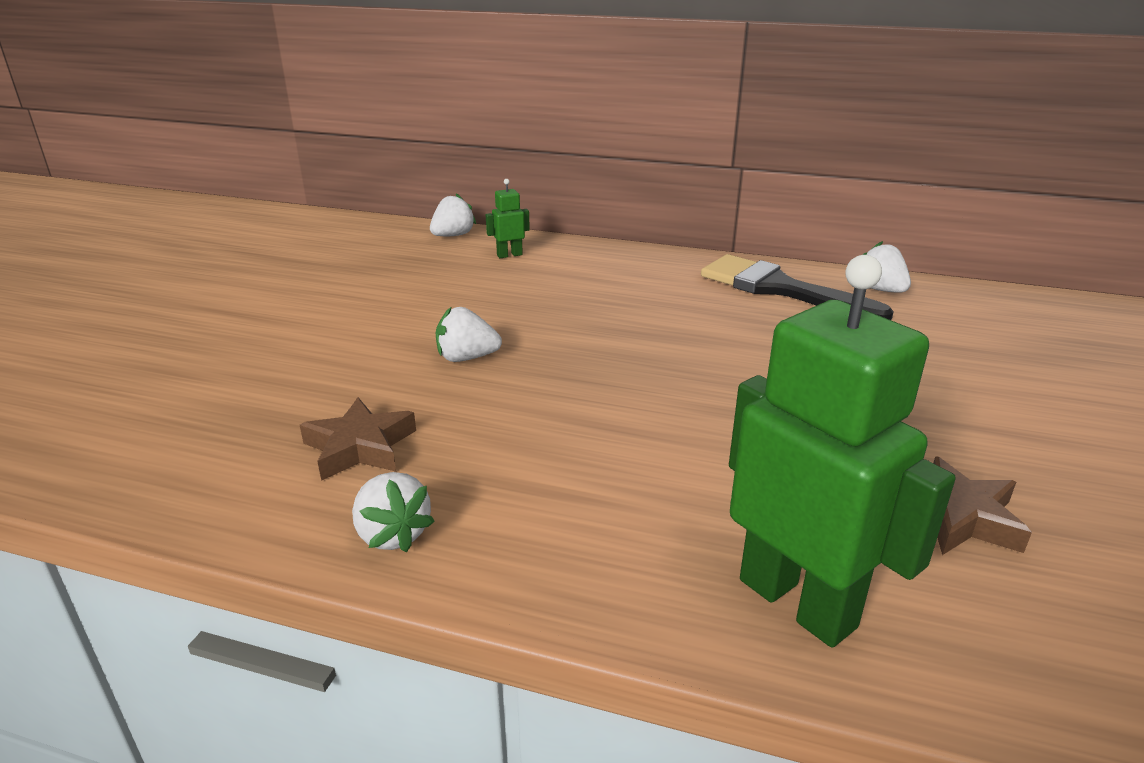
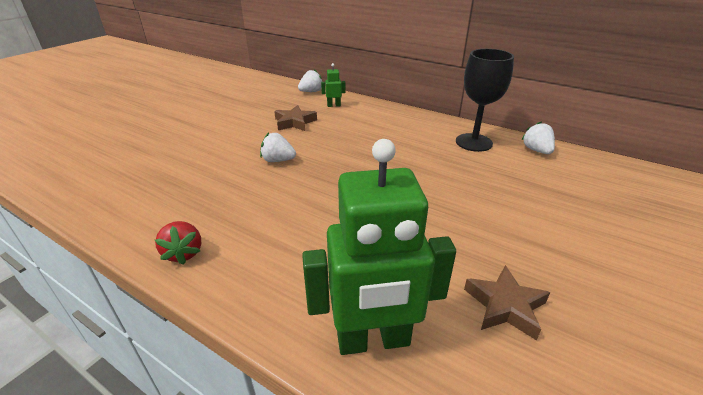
camera: 15 degrees right, 5 degrees up
brown star [300,397,416,481] -> brown star moved to [274,105,317,131]
white strawberry [352,472,435,552] -> red strawberry [155,221,201,265]
black brush [701,254,894,320] -> black goblet [456,49,514,152]
green robot [729,255,956,648] -> green robot turned 105 degrees clockwise [302,139,456,355]

